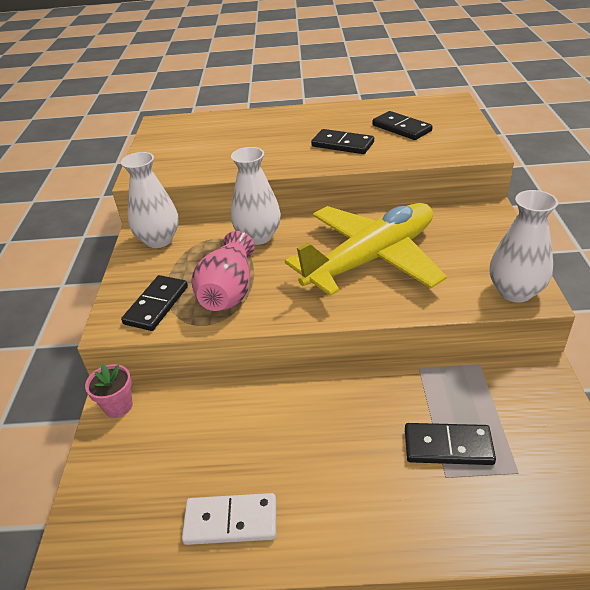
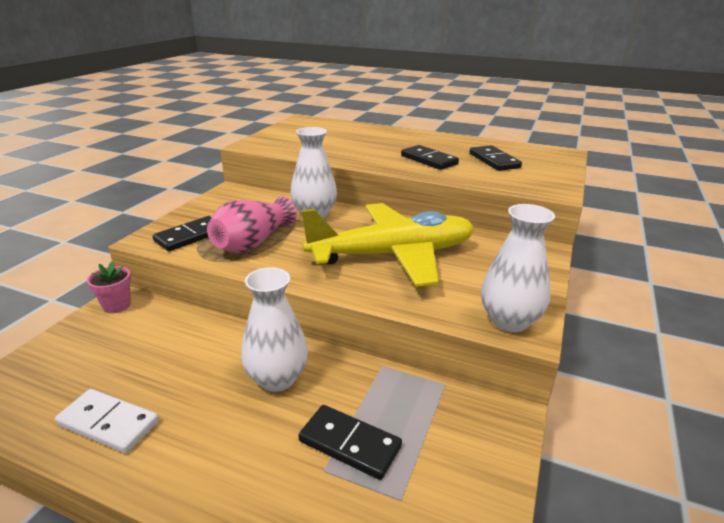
camera: 20 degrees right, 10 degrees down
white vase [121,152,179,248] -> white vase moved to [241,267,308,392]

